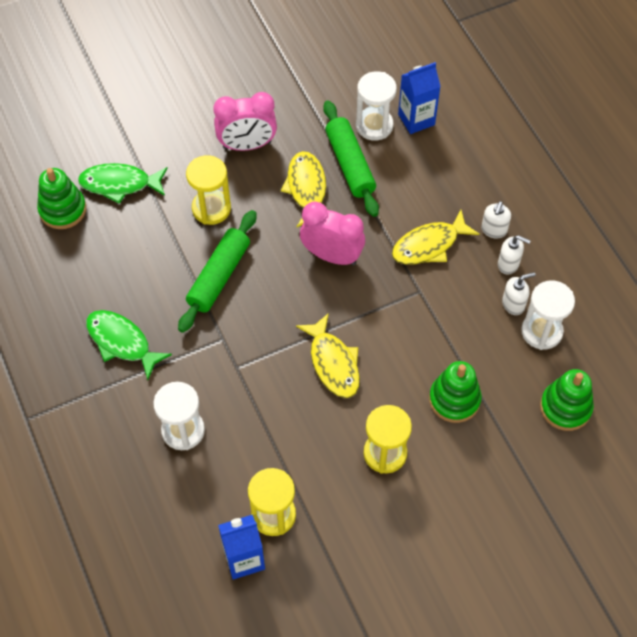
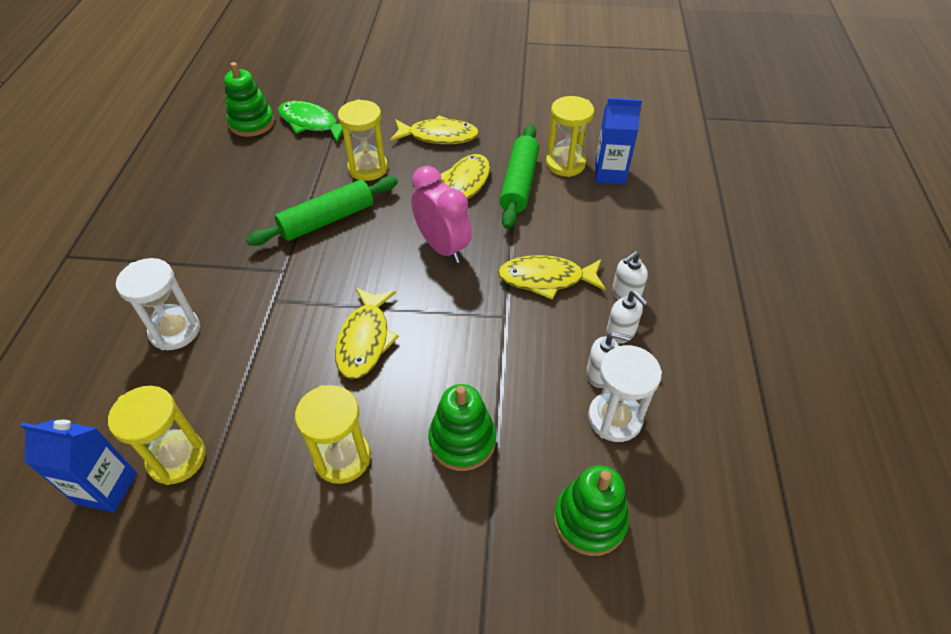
camera: 30 degrees right, 10 degrees down
green fish [86,310,172,380] -> none
pink clock [213,92,277,151] -> yellow fish [390,115,479,144]
white hourglass [356,71,397,141] -> yellow hourglass [546,96,594,177]

